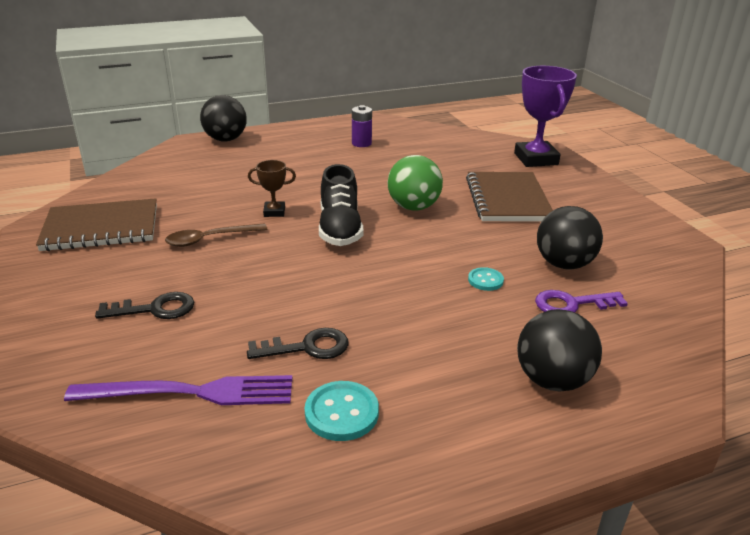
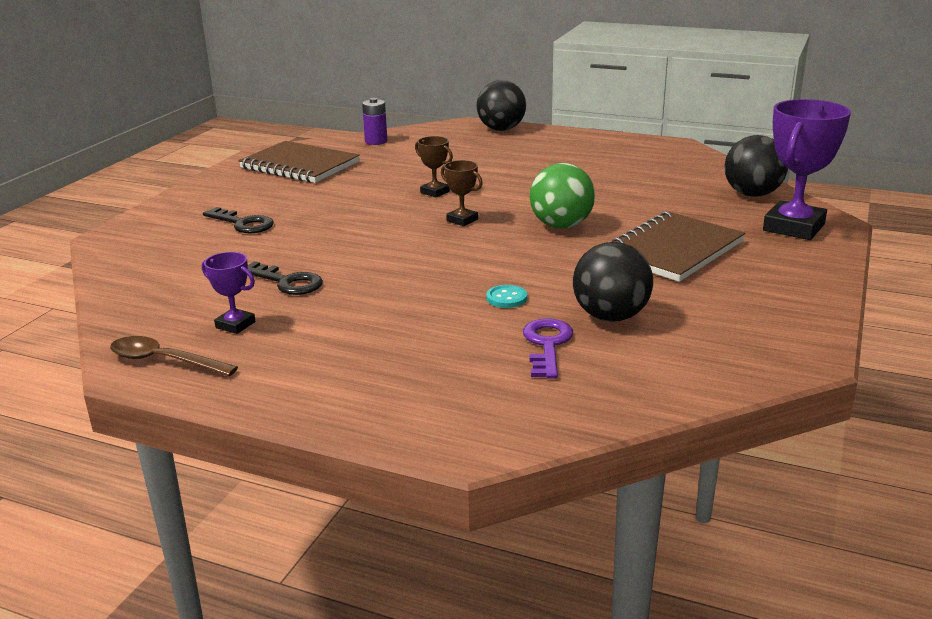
camera: 45 degrees right, 5 degrees down
purple fork [64,375,292,405] -> none
brown spoon [165,223,268,247] -> brown spoon moved to [110,336,238,376]
turquoise button [305,381,379,441] -> purple trophy [202,252,255,334]
black shoe [319,164,363,246] -> brown trophy [441,160,483,226]
purple battery [352,105,372,147] -> purple battery moved to [362,98,387,145]
black ball [517,309,602,391] -> black ball moved to [725,135,788,197]
purple key [535,290,628,313] -> purple key turned 60 degrees clockwise [523,318,573,379]

